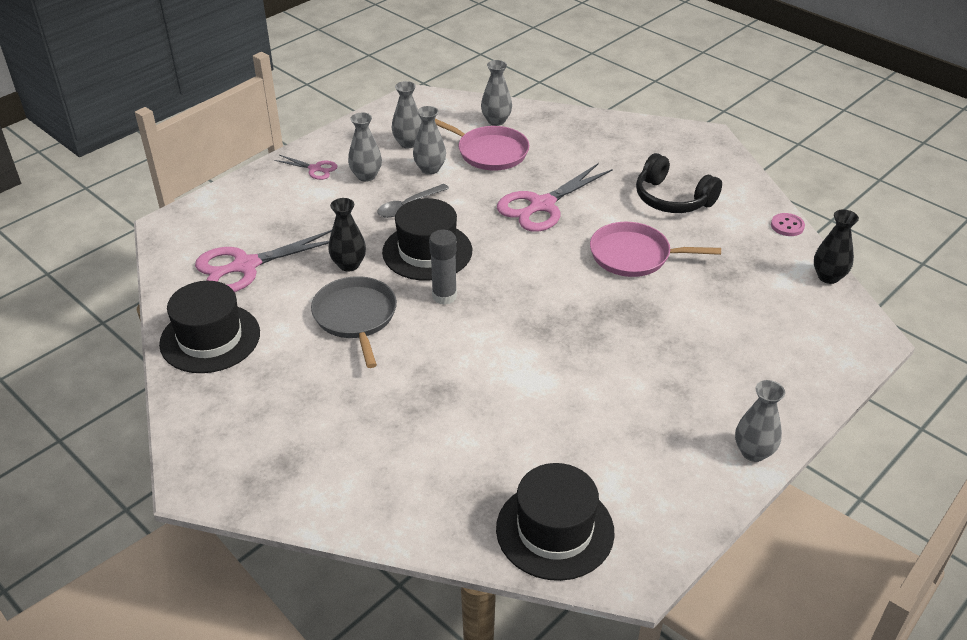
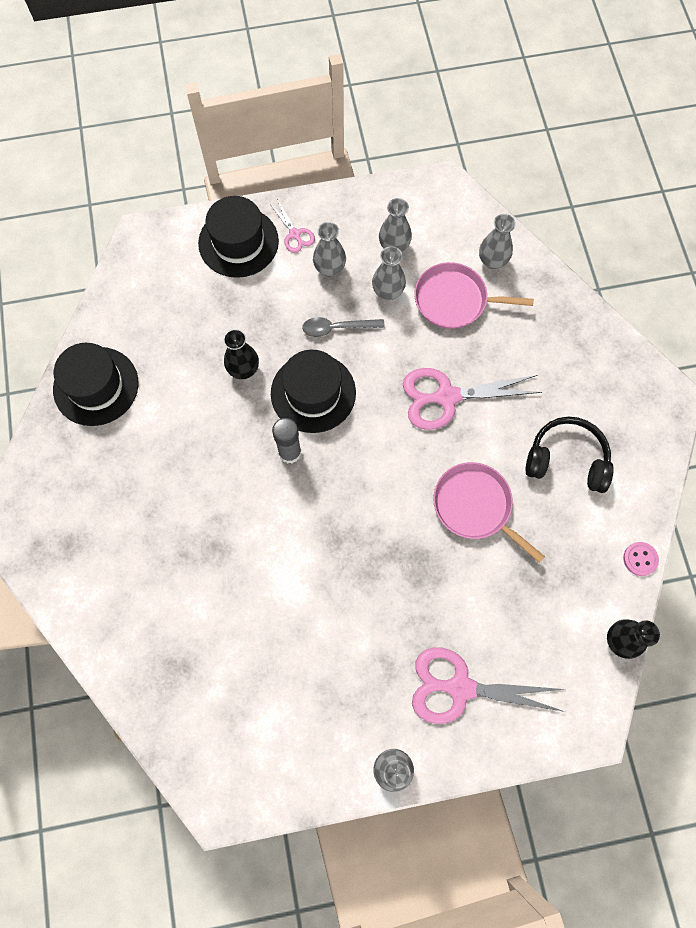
camera: 35 degrees right, 30 degrees up
pink scissors [195,230,332,292] -> pink scissors moved to [412,647,565,724]
grey pan [311,276,397,368] -> none
pink pan [435,119,529,171] -> pink pan turned 120 degrees clockwise [414,262,534,329]
black hat [496,463,615,581] -> black hat moved to [198,196,279,278]
black headphones [636,153,722,213] -> black headphones turned 120 degrees clockwise [525,417,614,493]

